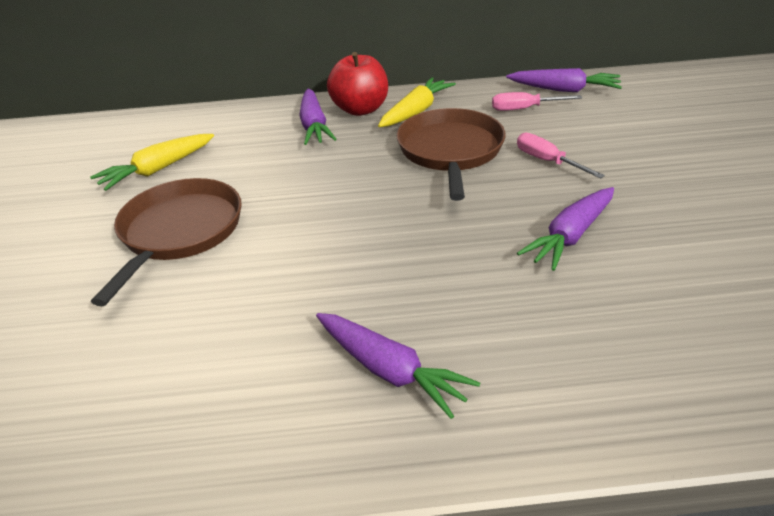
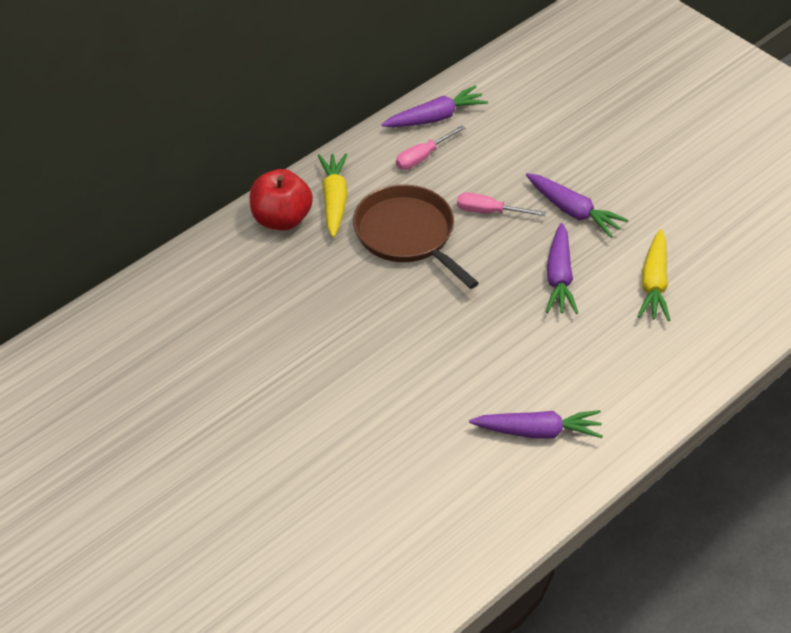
camera: 40 degrees left, 10 degrees up
yellow carrot [90,134,214,191] -> yellow carrot moved to [638,229,670,321]
brown pan [91,178,242,306] -> none
purple carrot [299,89,337,145] -> purple carrot moved to [526,173,628,238]

